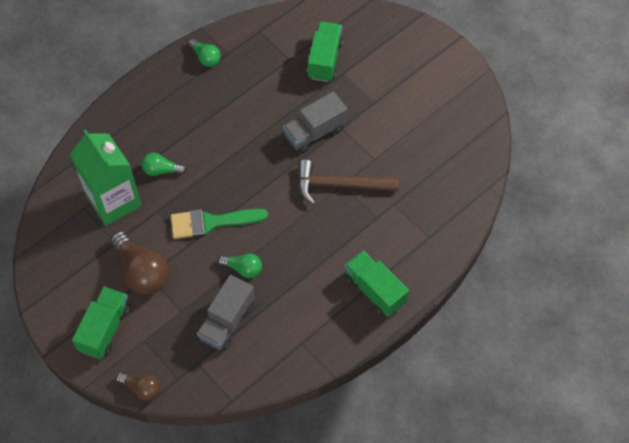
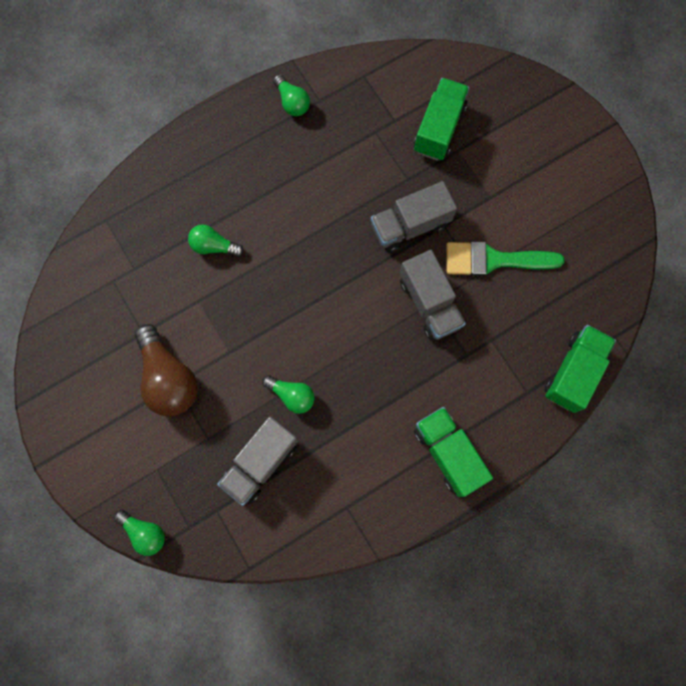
camera: 10 degrees right, 15 degrees up
green carton [70,129,142,226] -> none
green truck [72,286,131,359] -> green truck moved to [544,325,616,413]
brown light bulb [116,372,161,401] -> green light bulb [114,510,165,556]
green brush [171,208,268,239] -> green brush moved to [446,241,565,276]
brown hammer [298,160,399,205] -> grey truck [400,250,466,340]

